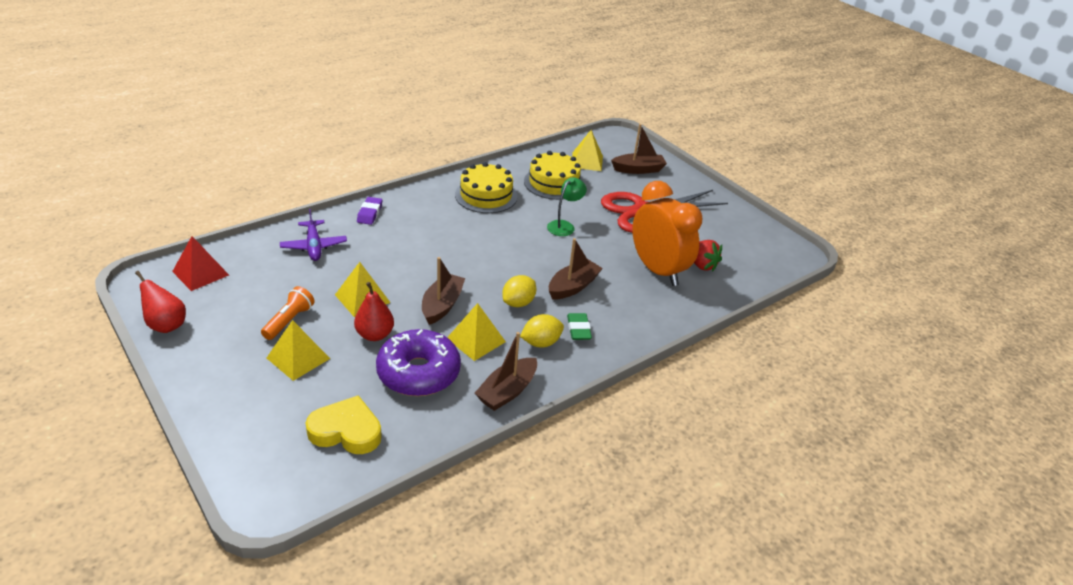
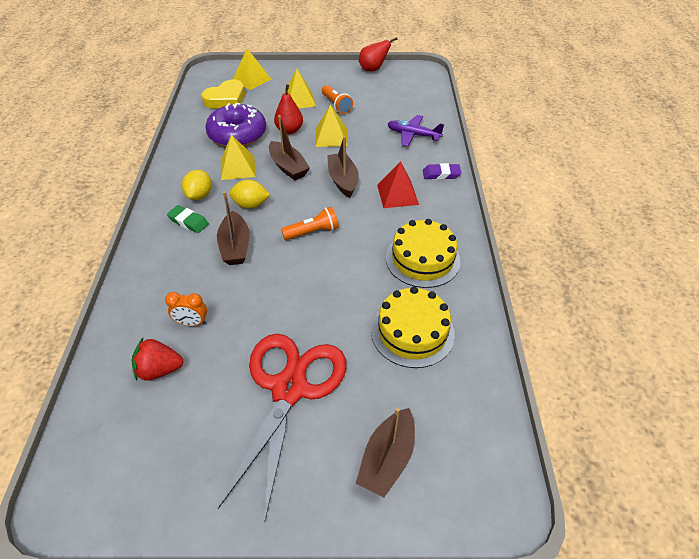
camera: 130 degrees right, 10 degrees up
red pyramid [172,236,229,291] -> red pyramid moved to [377,161,419,208]
purple eraser [357,197,382,225] -> purple eraser turned 45 degrees counterclockwise [423,163,461,180]
brown boat [475,332,537,411] -> brown boat moved to [327,136,359,198]
yellow lemon [502,275,536,307] -> yellow lemon turned 75 degrees counterclockwise [229,180,270,209]
green lamp [547,177,587,236] -> none
yellow pyramid [572,130,603,171] -> yellow pyramid moved to [233,48,271,90]
orange clock [632,181,702,286] -> orange clock [165,292,207,326], size x0.41
none -> orange flashlight [281,207,339,240]

